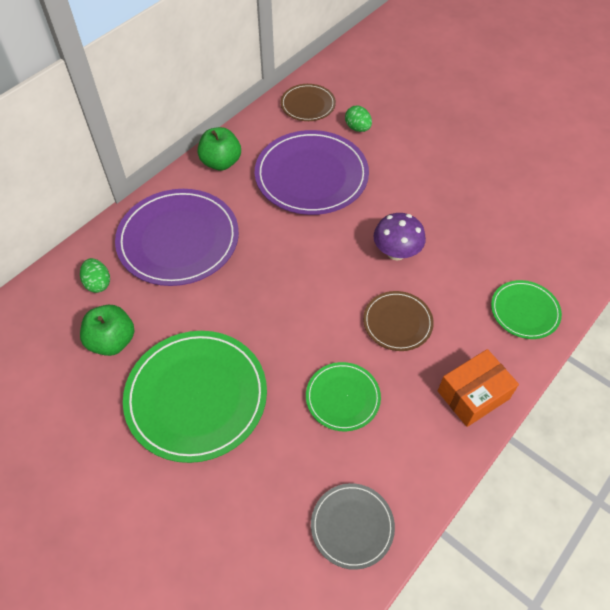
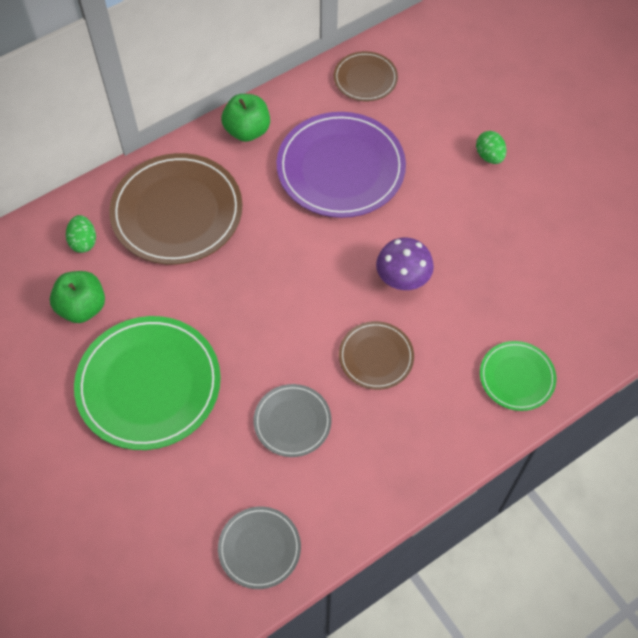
camera: 15 degrees right, 5 degrees up
purple plate [115,189,239,286] -> brown plate [109,153,243,265]
green plate [306,362,381,431] -> grey plate [254,384,332,457]
green egg [345,106,372,132] -> green egg moved to [476,131,507,164]
orange box [438,349,519,427] -> none

